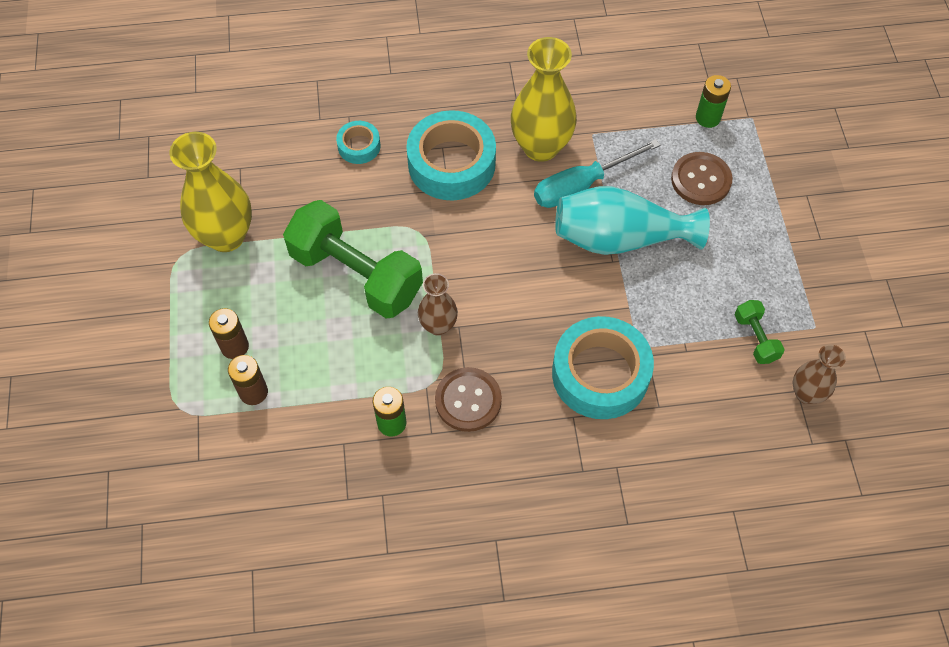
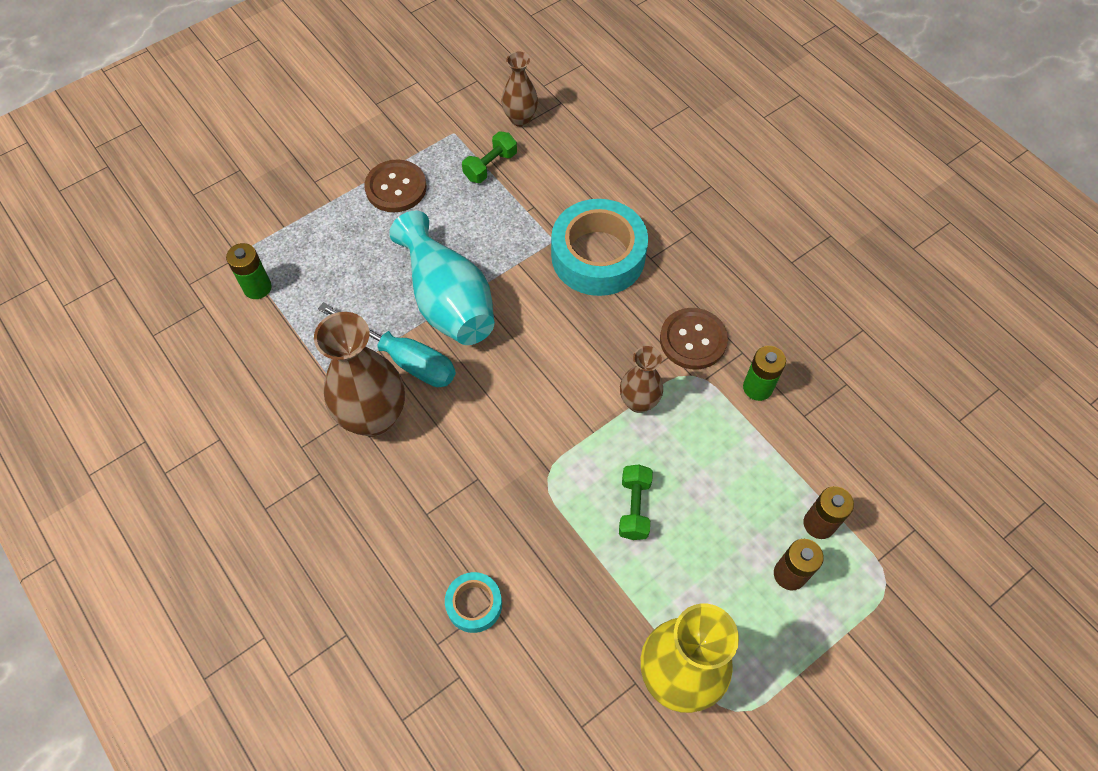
camera: 120 degrees left, 0 degrees up
green dumbbell [283,200,423,319] -> green dumbbell [619,464,653,540], size x0.44
turquoise tape [406,110,496,201] -> none
yellow vase [511,37,577,162] -> brown vase [314,312,405,437]
brown button [671,152,732,205] -> brown button moved to [364,159,427,212]

